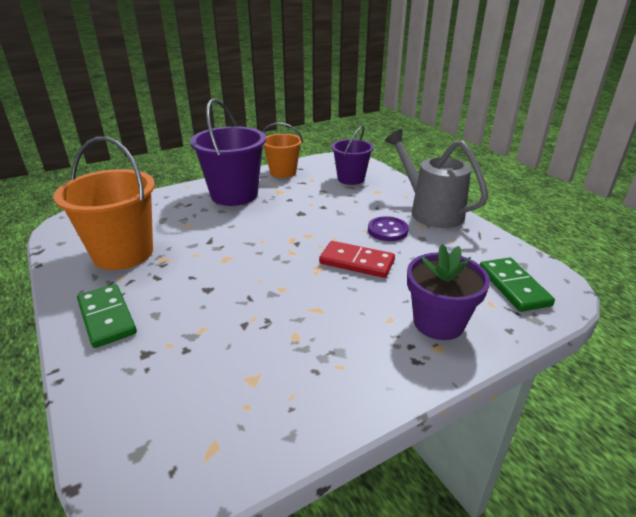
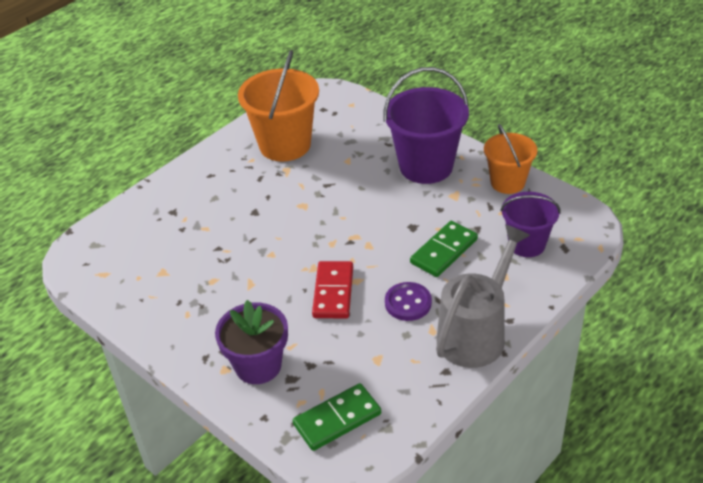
camera: 75 degrees right, 10 degrees up
green domino [77,284,137,348] -> green domino moved to [410,221,478,277]

